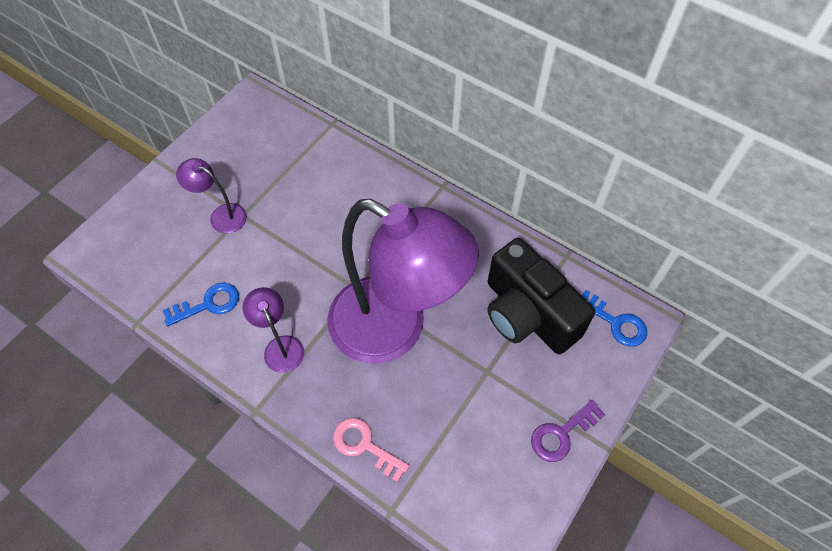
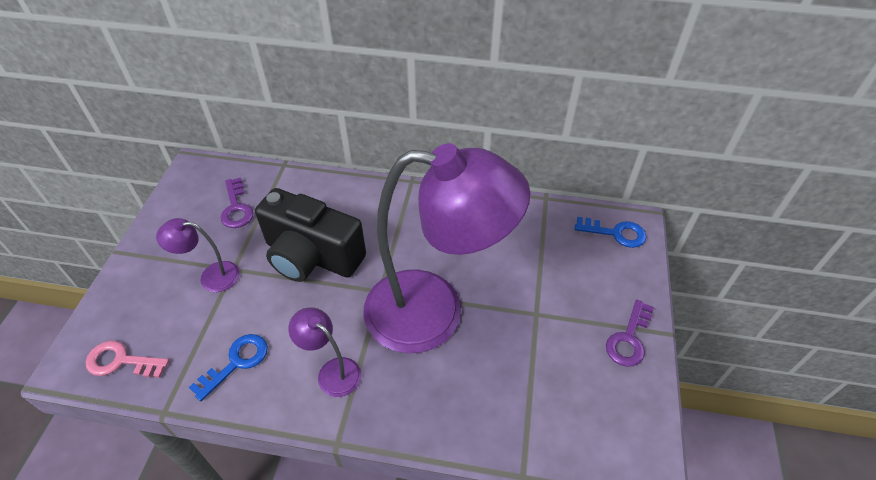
camera: 25 degrees left, 10 degrees down
pink key [333,417,409,483] -> pink key moved to [86,341,169,378]
black camera [487,238,595,354] -> black camera moved to [255,188,366,282]
none -> purple key [221,177,253,228]

